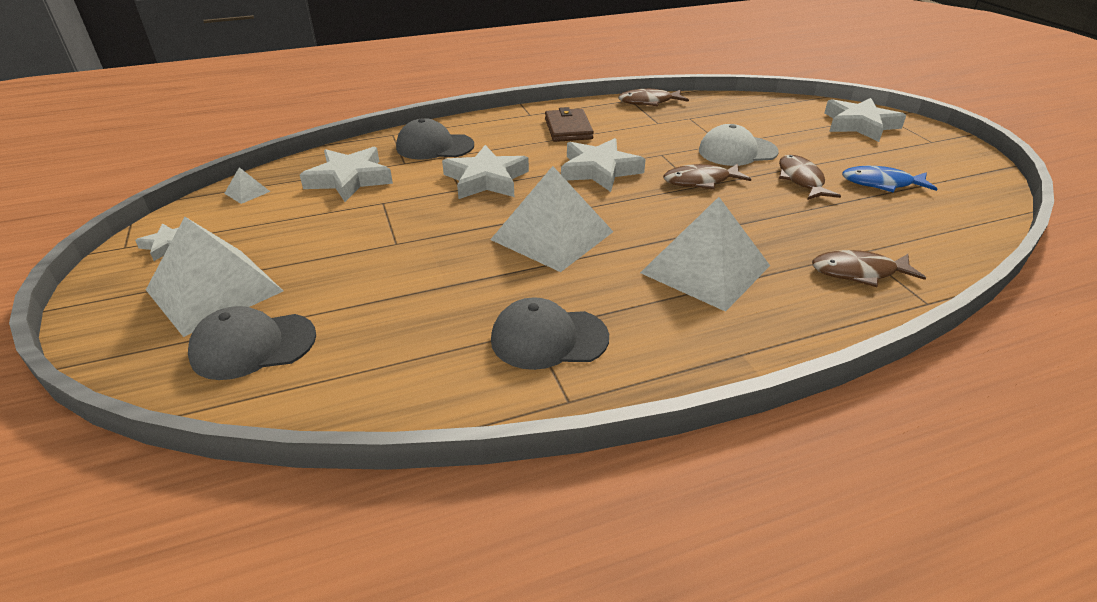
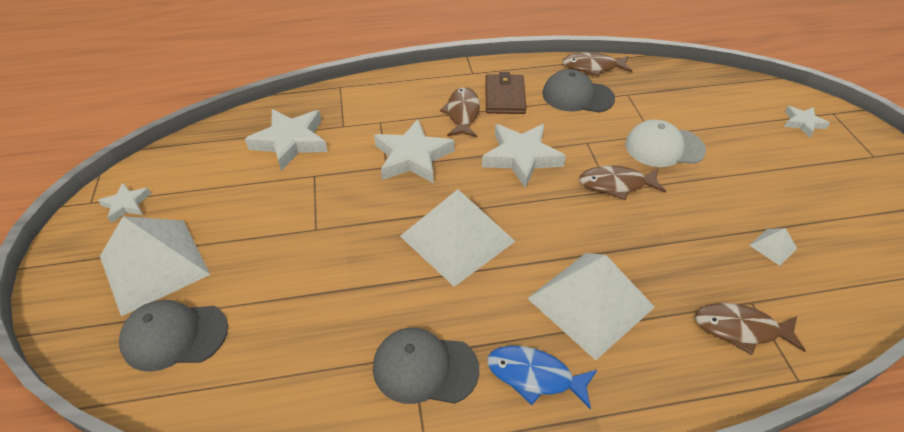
camera: 10 degrees right, 10 degrees up
white pyramid [224,167,271,204] -> white pyramid moved to [749,228,797,266]
grey cap [396,118,474,160] -> grey cap moved to [542,69,615,113]
brown fish [779,155,841,200] -> brown fish moved to [440,87,480,137]
white star [824,98,906,142] -> white star [784,106,830,137], size x0.54
blue fish [842,166,937,193] -> blue fish moved to [487,346,597,409]

